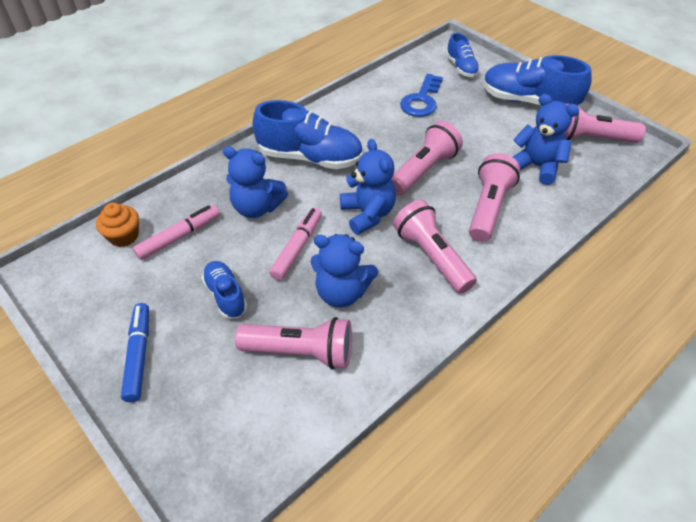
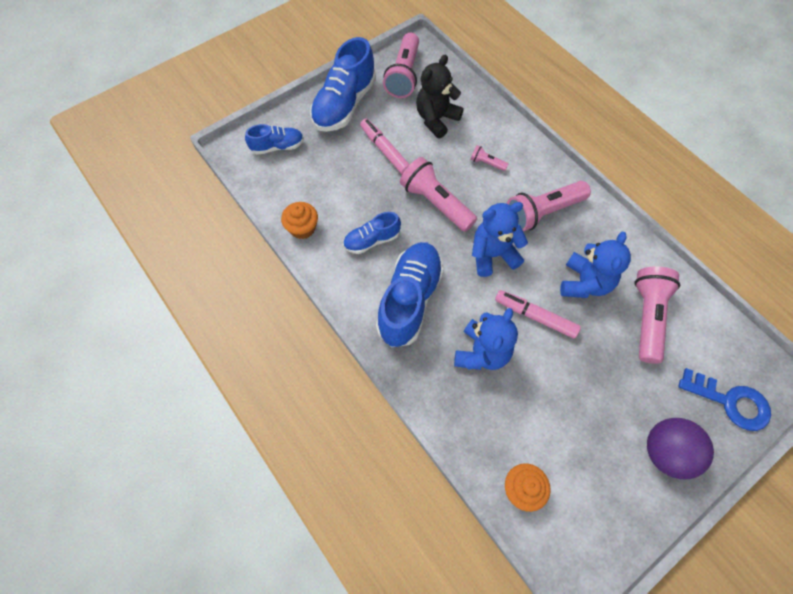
camera: 85 degrees left, 15 degrees up
blue marker [121,303,149,402] -> purple ball [647,418,714,479]
pink marker [133,205,220,260] -> pink marker moved to [360,119,410,174]
blue shoe [202,261,247,319] -> blue shoe moved to [343,212,401,254]
blue key [400,74,443,117] -> blue key moved to [678,368,771,431]
pink flashlight [469,153,520,242] -> pink flashlight [470,145,508,171], size x0.46
blue teddy bear [513,94,579,185] -> black teddy bear [416,55,464,138]
none -> orange cupcake [281,202,318,239]

